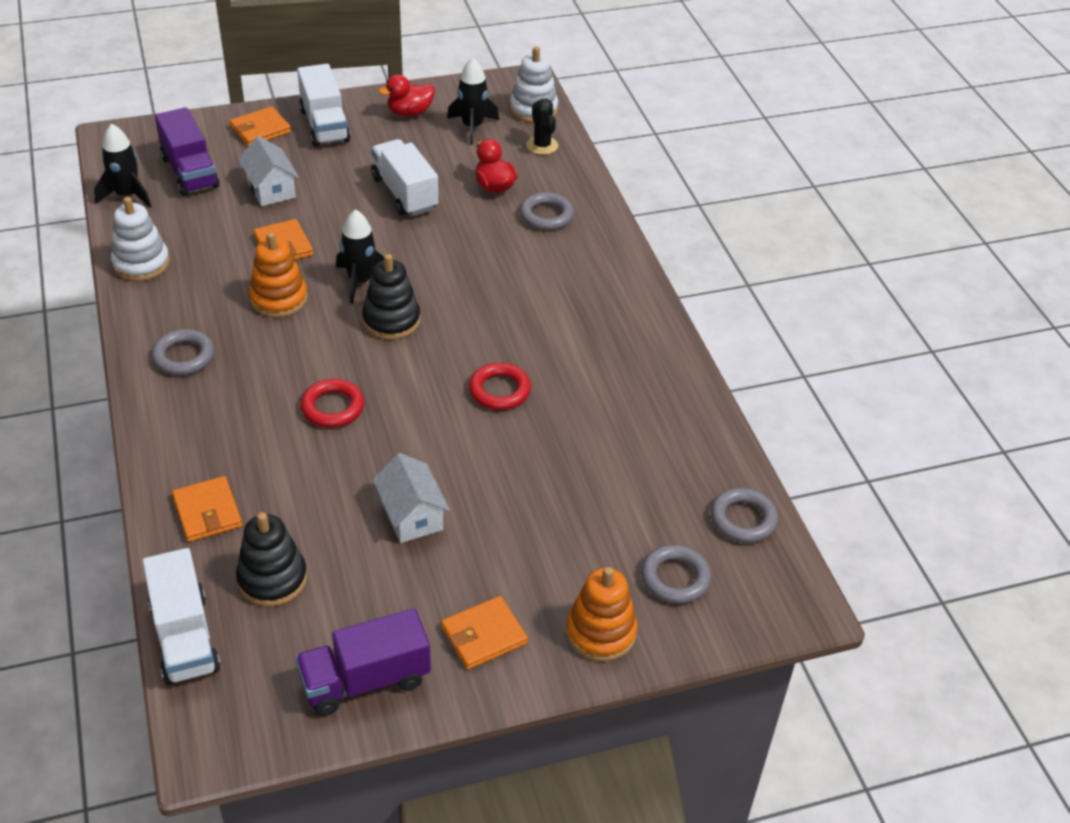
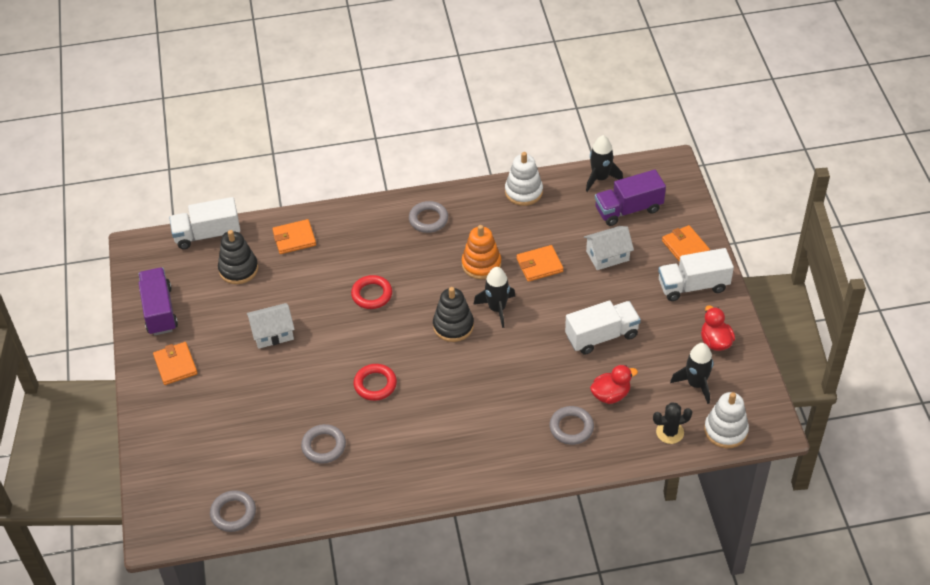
camera: 100 degrees right, 5 degrees up
orange stacking toy [566,567,637,662] -> none
grey ring [641,545,711,604] -> grey ring moved to [301,424,346,464]

